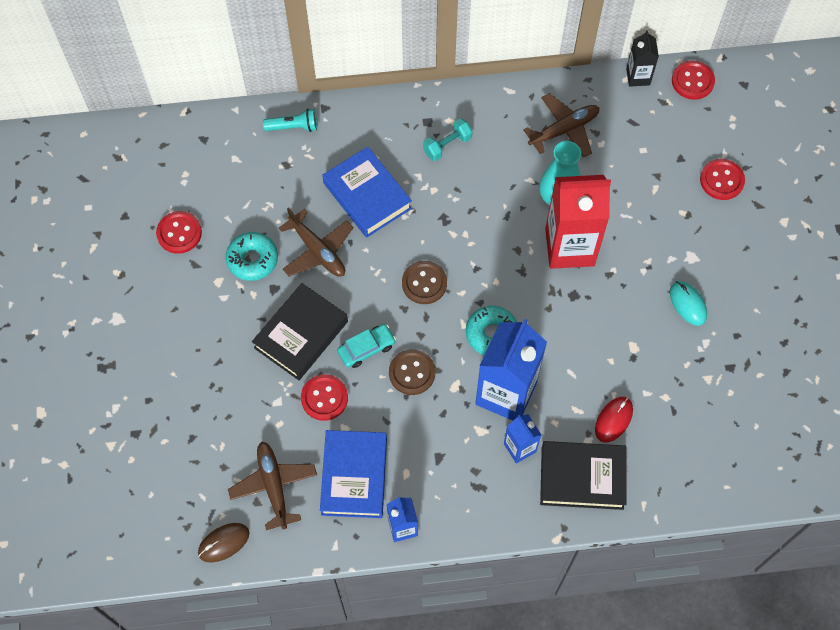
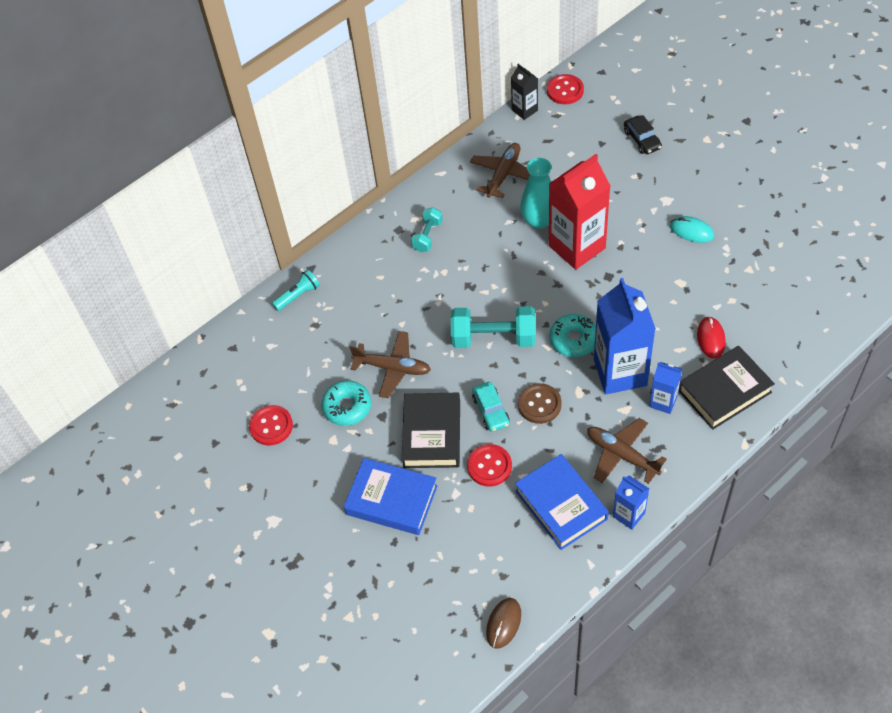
camera: 30 degrees left, 10 degrees down
brown plane [228,442,317,530] -> brown plane moved to [587,418,667,484]
blue book [323,147,412,238] -> blue book moved to [344,458,438,535]
turquoise car [337,324,396,368] -> turquoise car turned 135 degrees clockwise [472,382,510,432]
brown button [402,261,447,304] -> turquoise dumbbell [451,306,536,348]
red button [700,159,745,200] -> black car [624,115,662,154]

